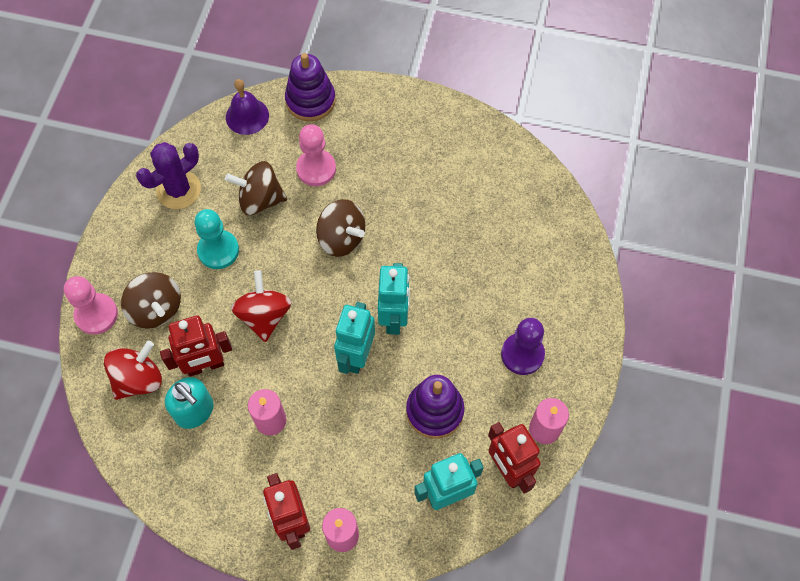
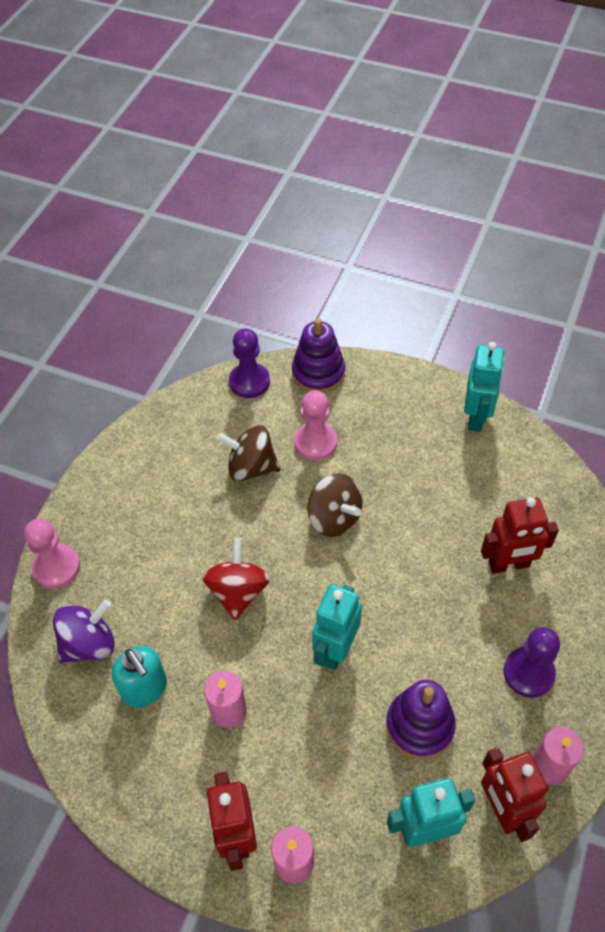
camera: 10 degrees right, 10 degrees down
red spinning top [104,341,162,400] -> purple spinning top [53,600,115,663]
brown spinning top [121,272,181,329] -> none
purple cactus [136,142,201,209] -> none
red robot [160,315,232,376] -> red robot moved to [481,497,559,574]
turquoise pawn [194,209,239,269] -> none
purple bell [226,79,269,135] -> purple pawn [229,328,270,398]
turquoise robot [378,263,410,335] -> turquoise robot moved to [464,342,505,432]

